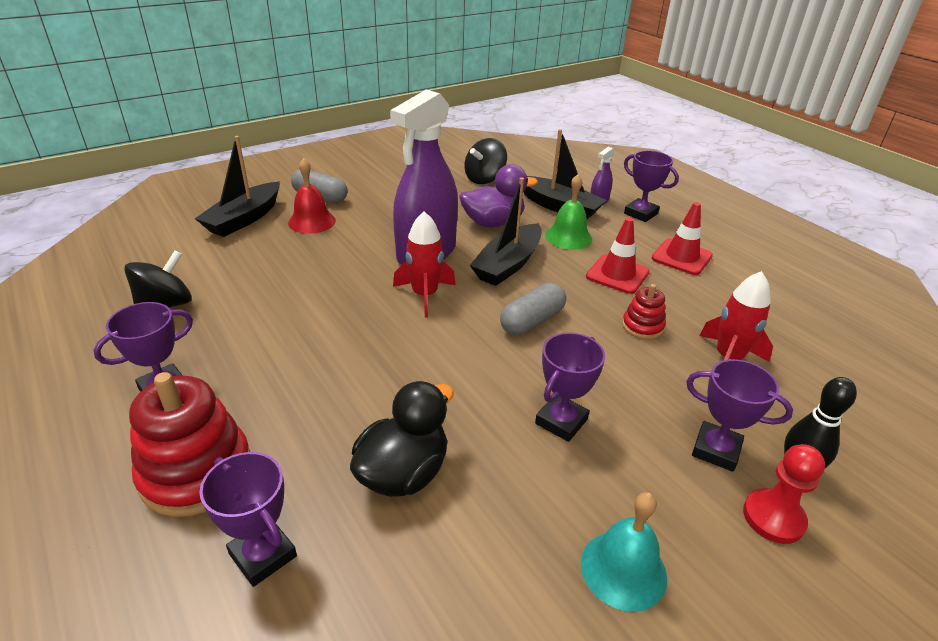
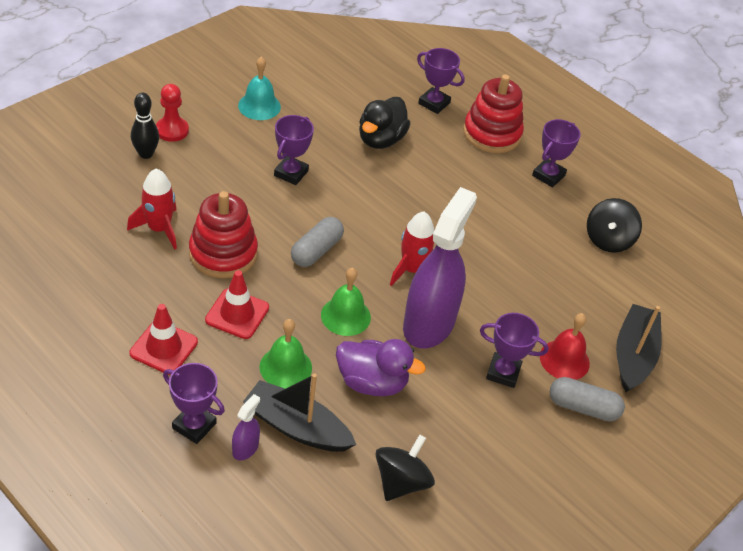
camera: 165 degrees right, 10 degrees up
purple duck [460,164,538,227] -> purple duck turned 135 degrees counterclockwise [336,339,426,396]
black boat [470,177,542,286] -> green bell [321,268,371,336]
red stacking toy [622,284,666,339] -> red stacking toy [189,191,258,278], size x1.93
purple trophy [686,359,793,472] -> purple trophy moved to [480,313,549,388]

